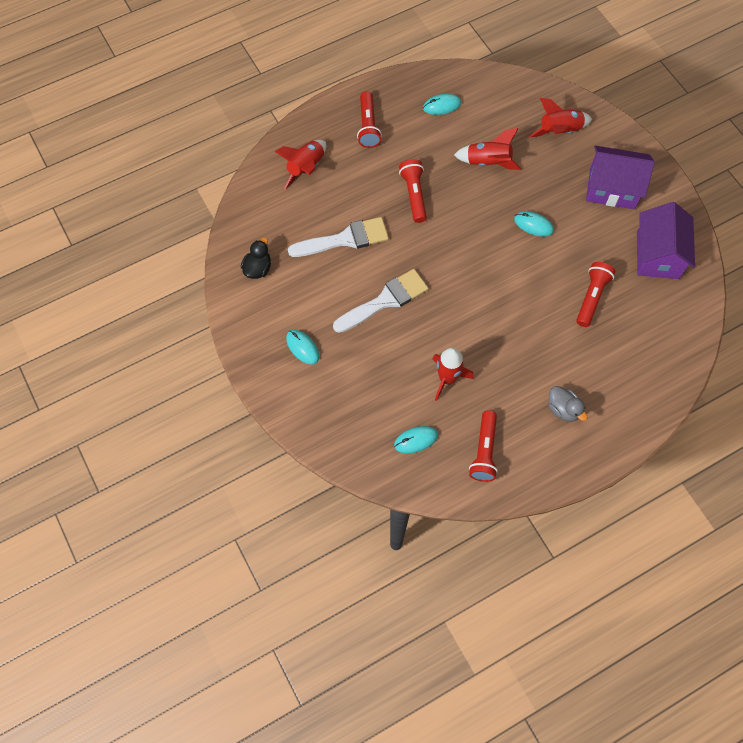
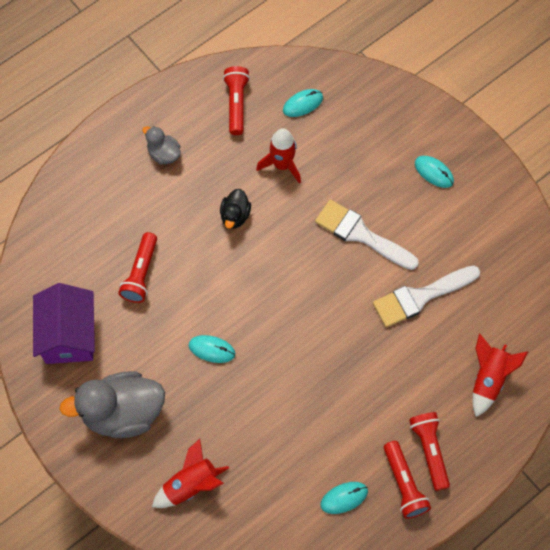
camera: 170 degrees right, 0 degrees up
black duck [241,238,271,279] -> black duck moved to [220,189,251,229]
white brush [333,269,428,333] -> white brush turned 75 degrees clockwise [315,200,419,270]
red flashlight [399,159,427,223] -> red flashlight moved to [384,441,431,519]
red rocket [454,128,521,170] -> none
purple house [586,146,655,209] -> grey duck [59,371,165,438]

